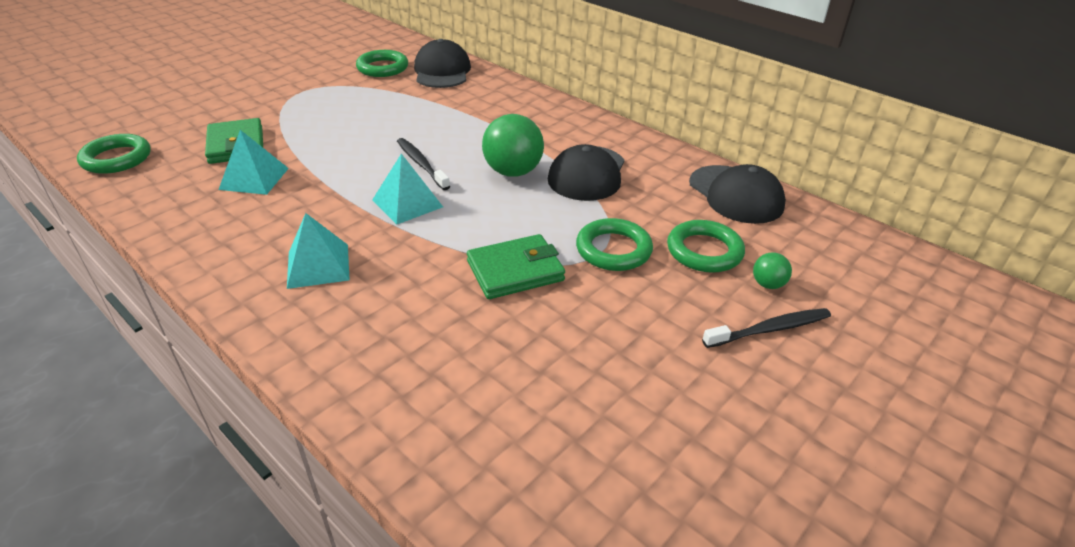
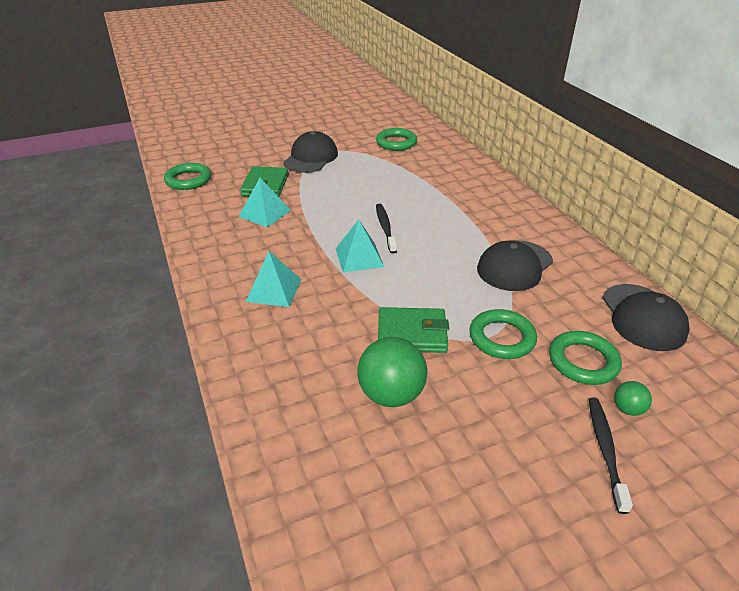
camera: 25 degrees right, 0 degrees up
black cap [414,39,471,88] -> black cap moved to [283,131,338,173]
green ball [482,114,544,177] -> green ball moved to [357,337,427,407]
black toothbrush [702,308,831,348] -> black toothbrush turned 90 degrees counterclockwise [589,397,633,514]

